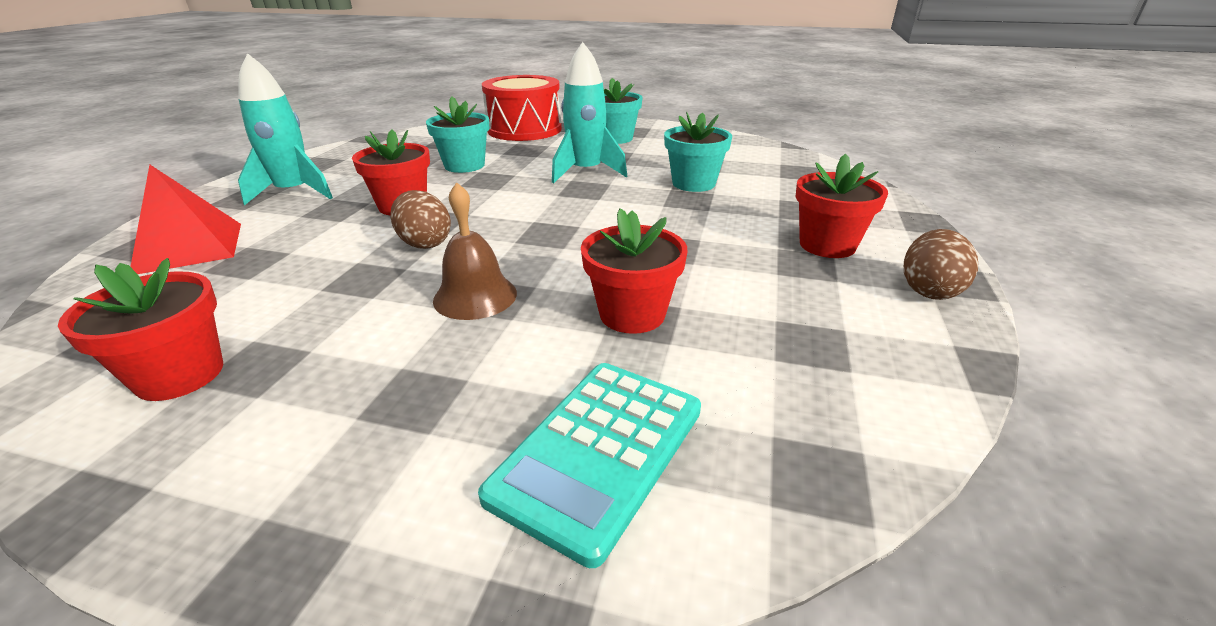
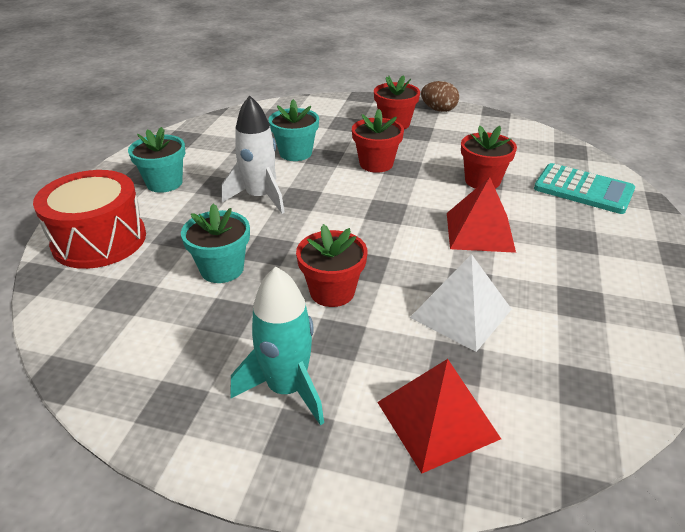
camera: 90 degrees left, 5 degrees up
red flower pot [58,258,223,401] -> red flower pot moved to [352,109,404,173]
brown egg [390,190,451,249] -> none
brown bell [433,182,517,320] -> red pyramid [447,177,516,253]
turquoise rocket [552,42,627,183] -> white rocket [222,95,285,214]
none -> white pyramid [410,254,512,352]

